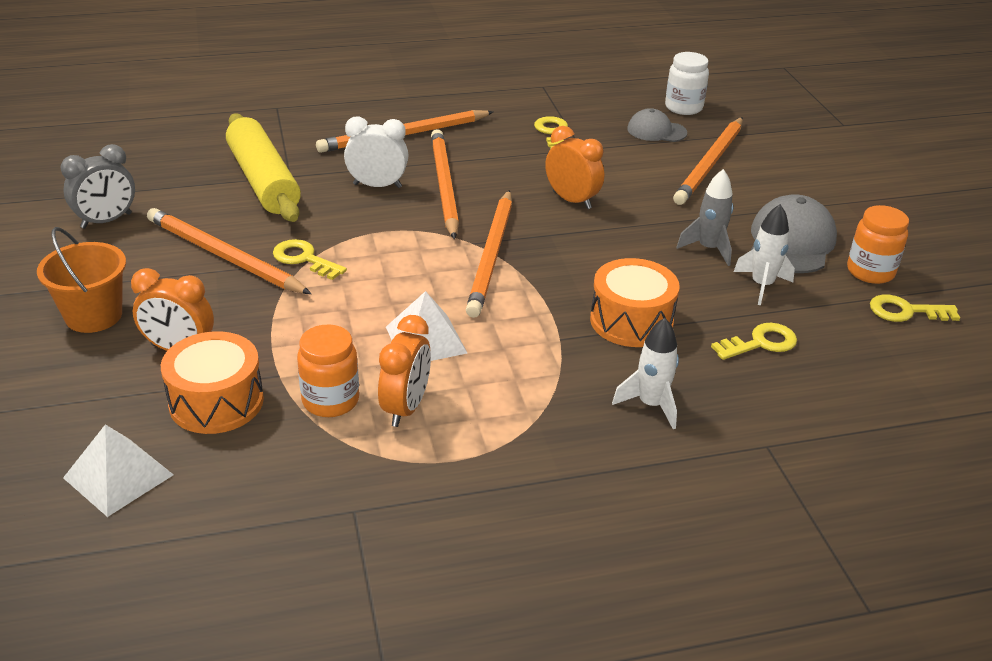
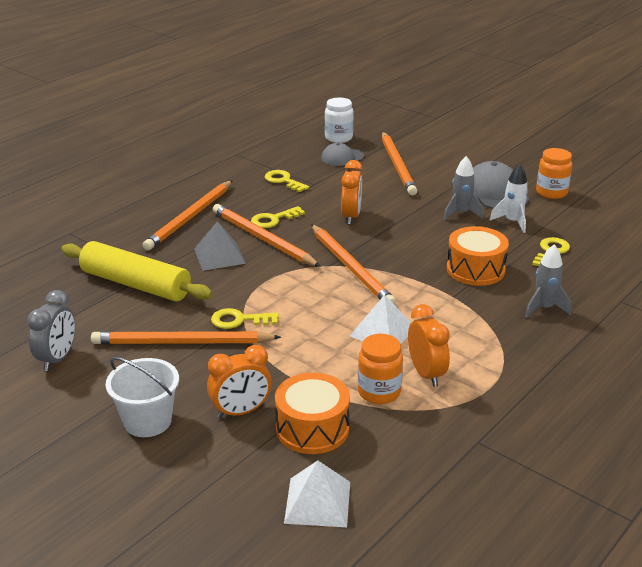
camera: 35 degrees left, 5 degrees down
orange bucket [37,227,126,333] -> white bucket [106,357,179,437]
white clock [344,116,408,188] -> grey pyramid [194,221,246,270]
orange clock [545,126,604,209] -> orange clock turned 90 degrees clockwise [341,160,363,225]
white rocket [612,318,679,429] -> grey rocket [525,244,571,318]
yellow key [870,294,960,322] -> yellow key moved to [251,206,305,228]

